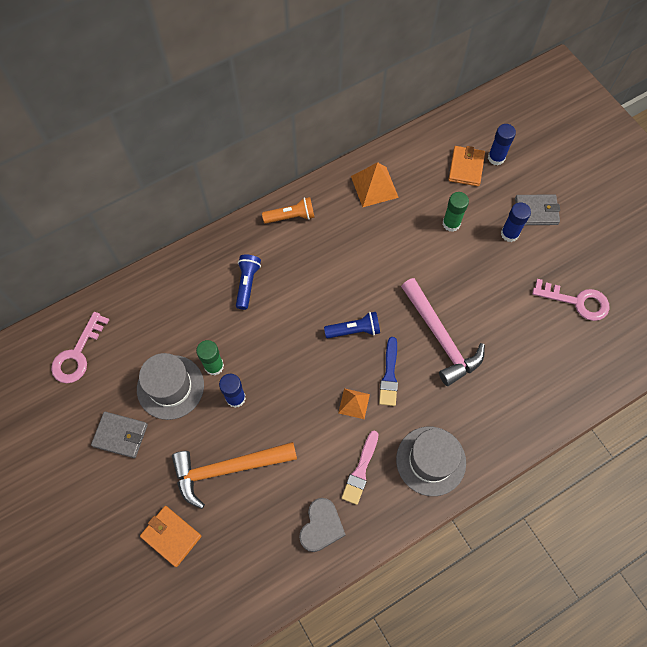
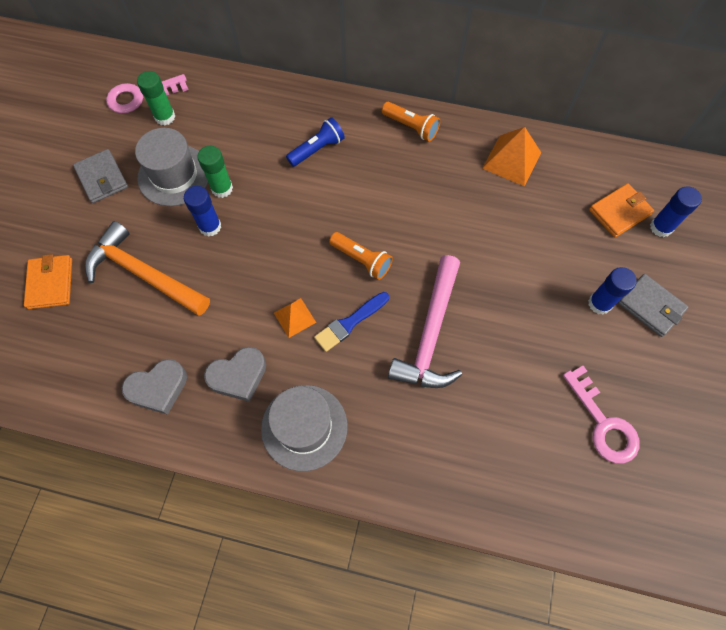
camera: 45 degrees right, 0 degrees up
blue flashlight [324,312,380,338] -> orange flashlight [329,232,393,280]
pink brush [342,431,379,505] -> grey heart [204,347,266,402]
green glue stick [442,192,469,232] -> green glue stick moved to [137,71,176,125]

